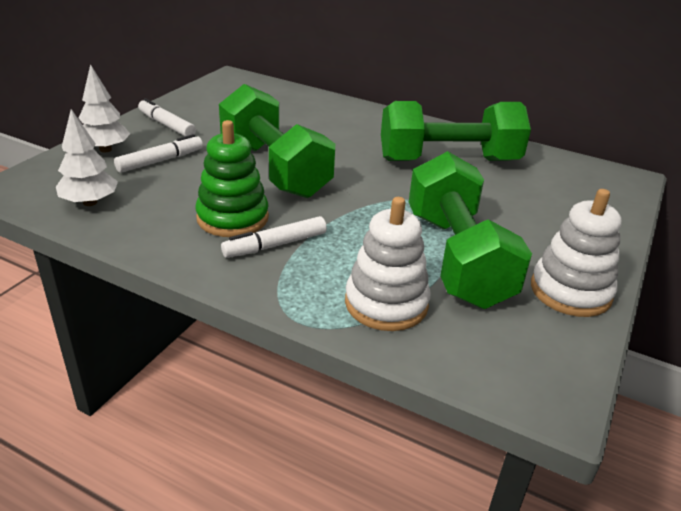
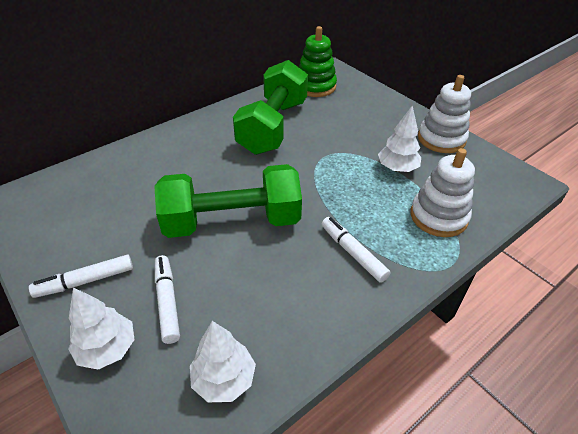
camera: 65 degrees left, 10 degrees up
green stacking toy [195,120,269,237] -> green stacking toy moved to [299,26,337,97]
white marker [221,216,327,258] -> white marker turned 150 degrees clockwise [322,217,391,283]
green dumbbell [409,151,532,309] -> white tree [378,105,421,172]

